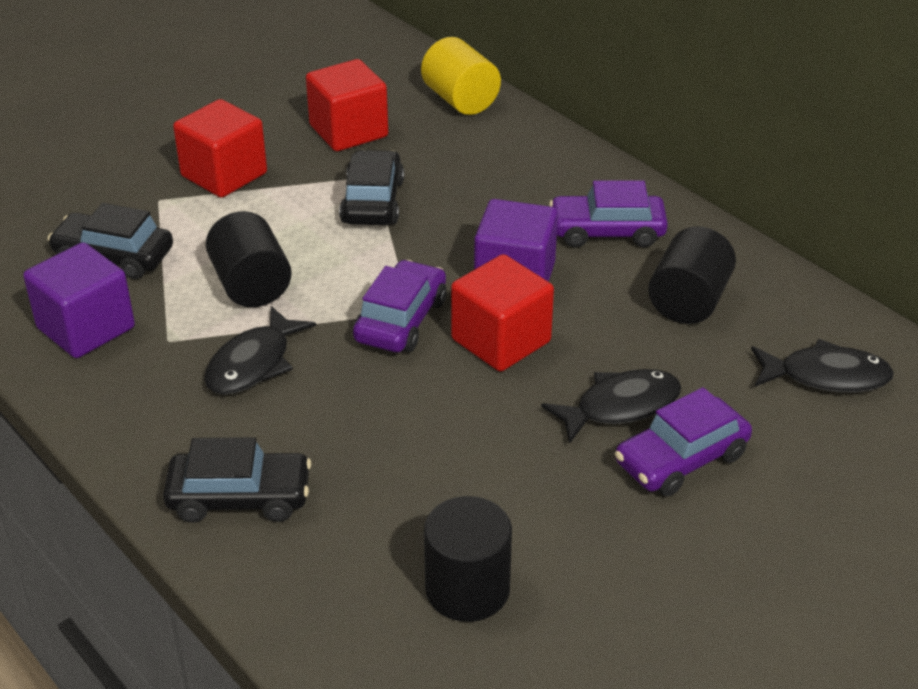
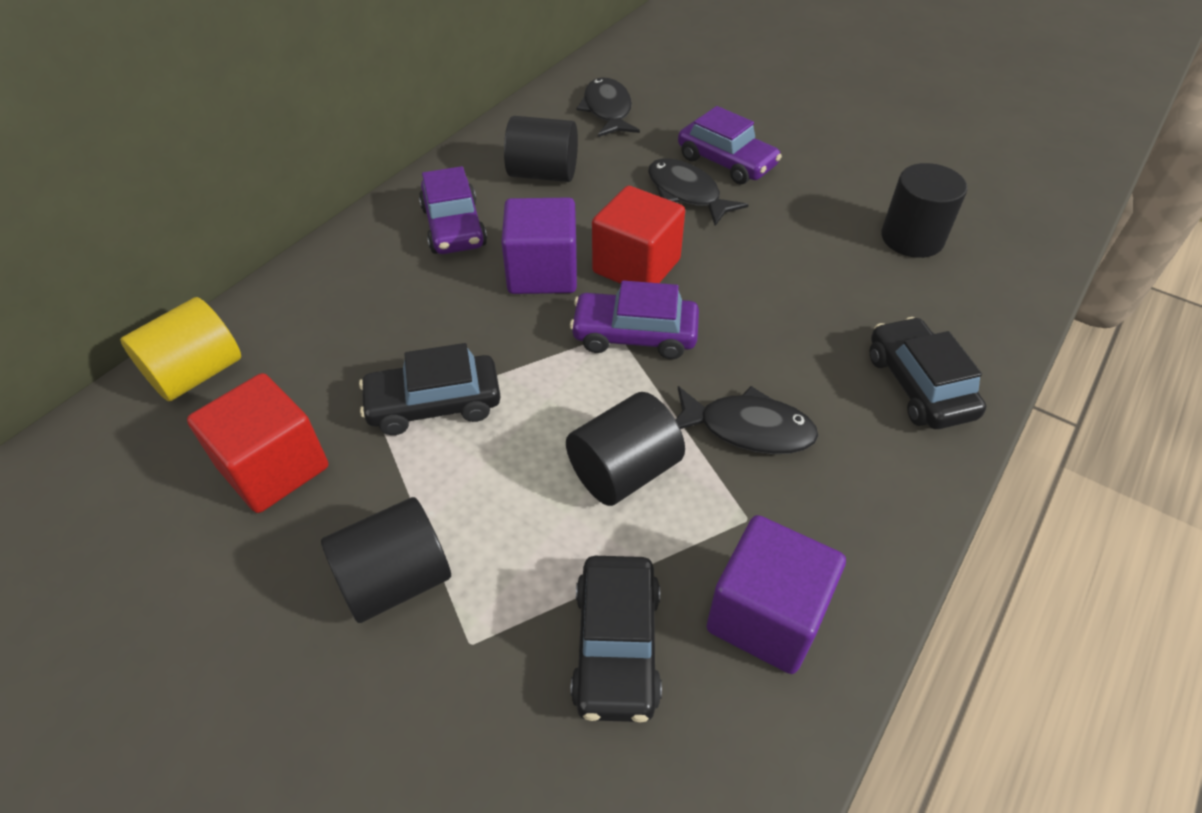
camera: 105 degrees left, 10 degrees up
red cube [173,99,267,198] -> black cylinder [321,497,451,623]

